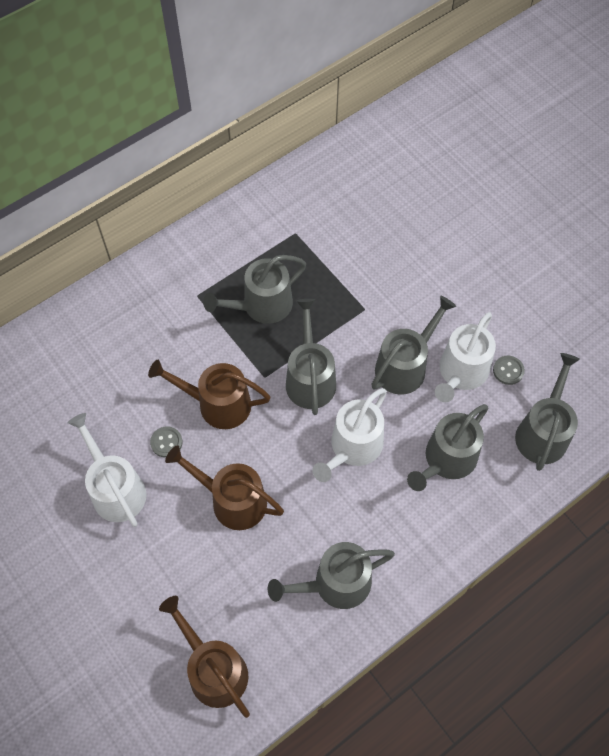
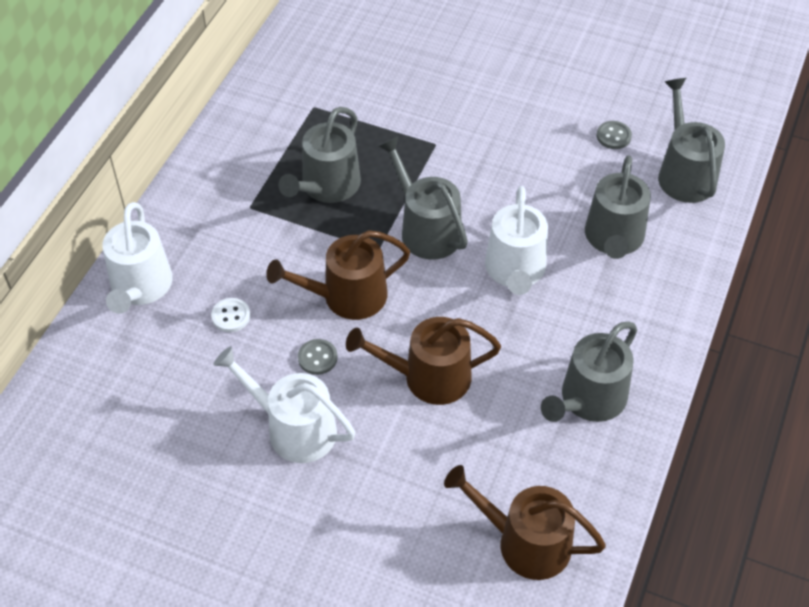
camera: 30 degrees left, 10 degrees down
grey watering can [371,296,456,395] -> none
white watering can [435,312,496,402] -> white watering can moved to [102,202,173,314]
none -> white button [211,298,250,332]

